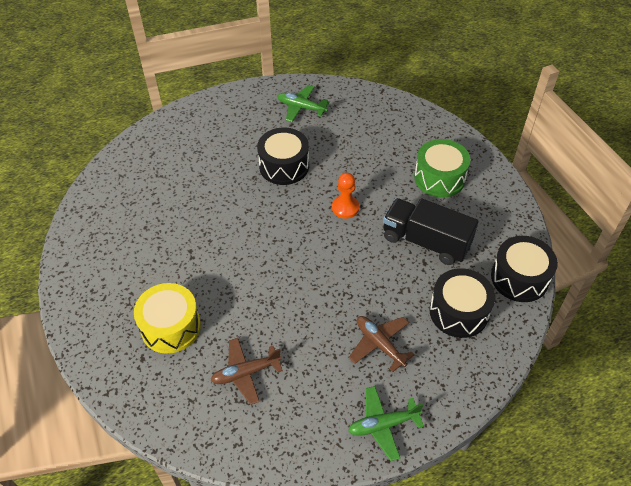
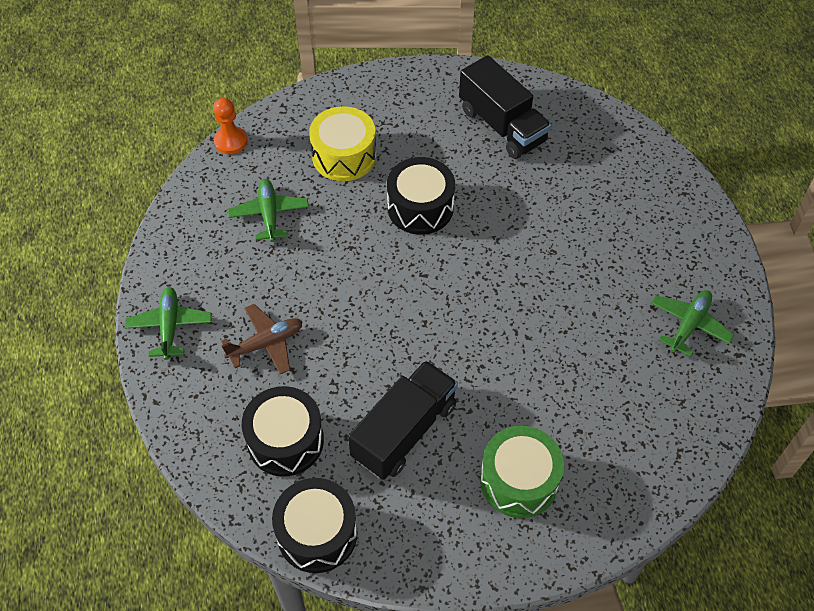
camera: 100 degrees right, 5 degrees up
brown plane [211,338,283,405] -> green plane [228,179,309,242]
black drum [257,128,309,185] -> black drum moved to [387,157,455,235]
orange pawn [332,173,359,219] -> orange pawn moved to [213,98,248,154]
none -> black truck [459,55,551,159]

